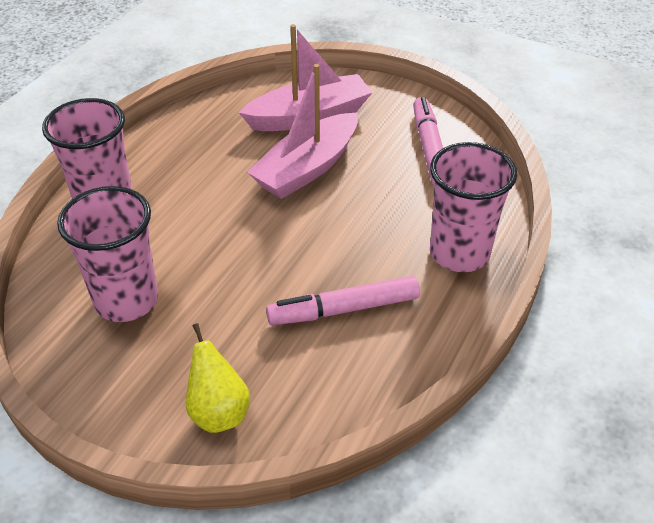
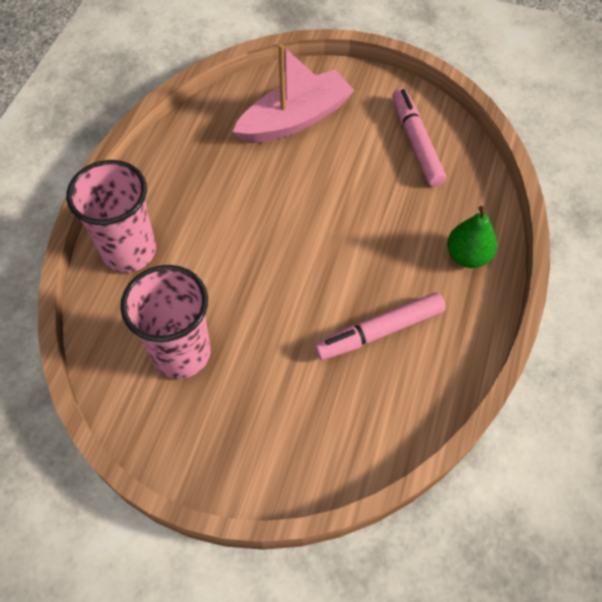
camera: 10 degrees left, 15 degrees up
yellow pear [186,323,250,433] -> none
pink boat [247,64,358,199] -> none
pink cup [430,142,517,272] -> green pear [447,206,497,268]

